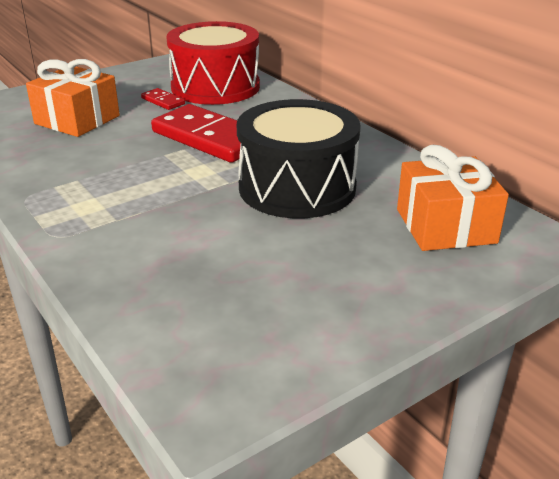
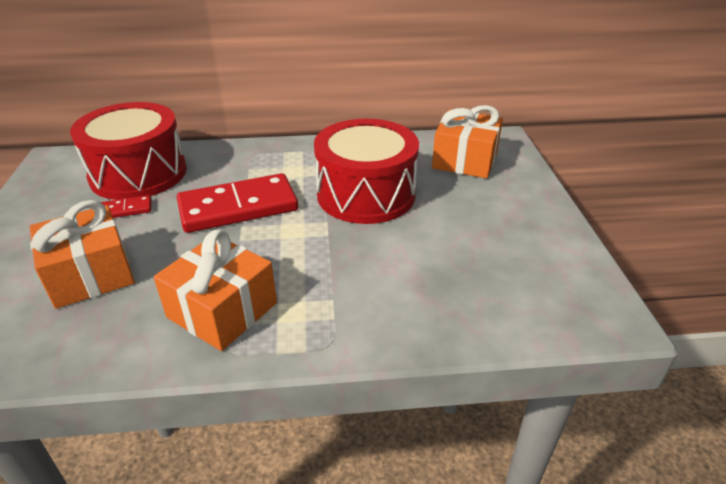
camera: 60 degrees left, 5 degrees up
black drum [237,99,361,218] -> red drum [314,119,419,224]
none -> orange gift [154,230,277,351]

